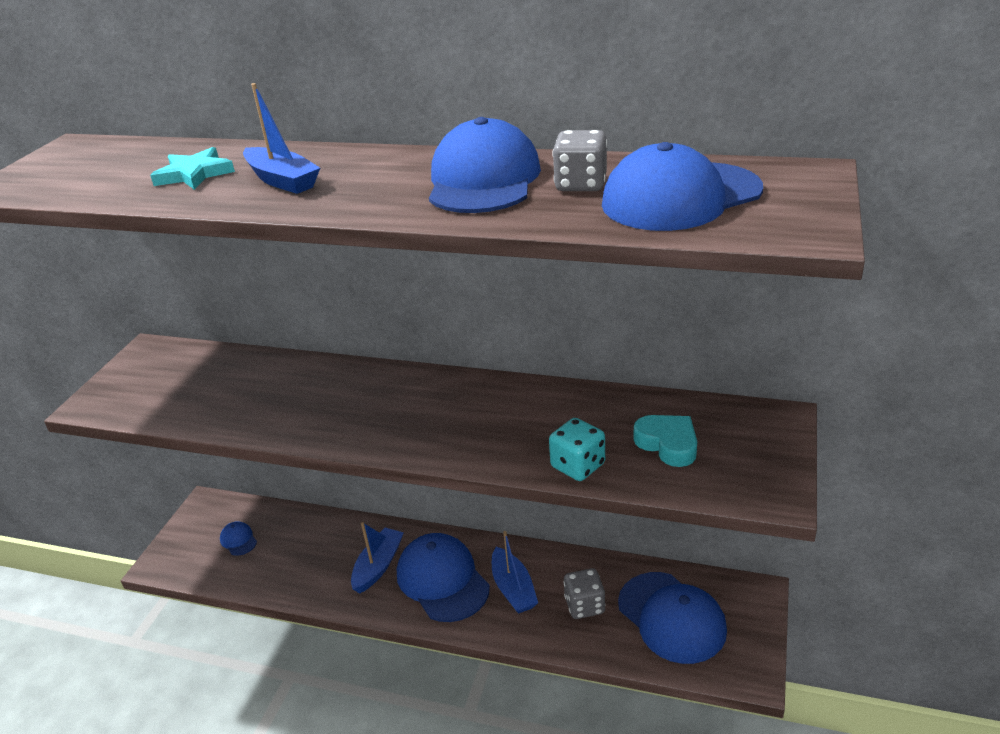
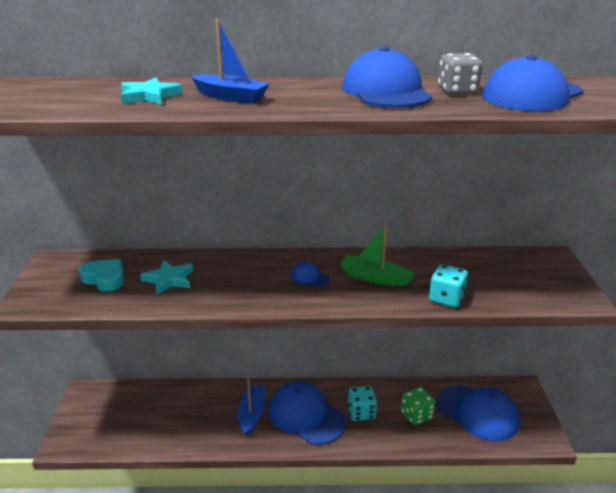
camera: 20 degrees left, 5 degrees down
blue cap [220,521,257,556] -> blue cap moved to [291,261,330,287]
blue boat [492,531,538,614] -> turquoise dice [347,386,377,421]
grey dice [563,568,605,619] -> green dice [401,387,435,425]
turquoise heart [634,415,697,467] -> turquoise heart moved to [79,259,124,292]
none -> turquoise star [140,260,194,295]
none -> green boat [340,224,415,286]

